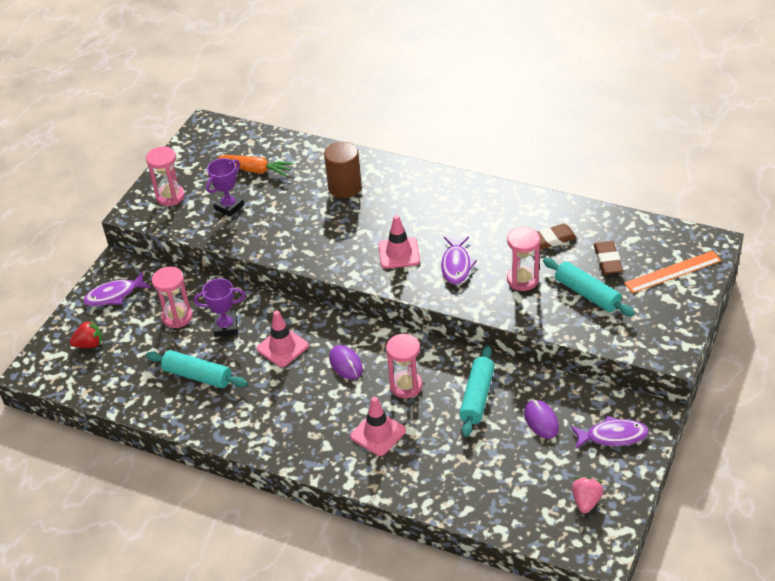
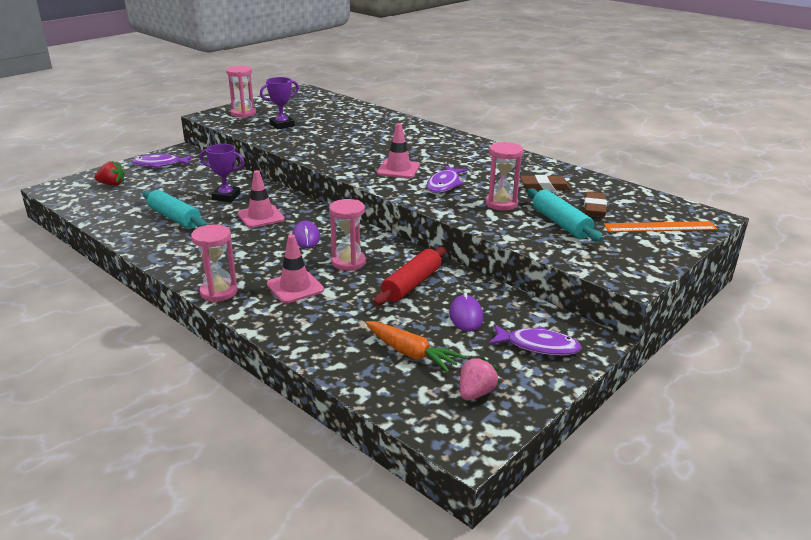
camera: 15 degrees right, 15 degrees down
pink hourglass [152,267,193,328] -> pink hourglass moved to [191,224,237,302]
orange carrot [218,155,293,176] -> orange carrot moved to [365,321,465,372]
brown cylinder [324,142,362,198] -> none
turquoise rolling pin [459,345,495,437] -> red rolling pin [374,247,446,305]

